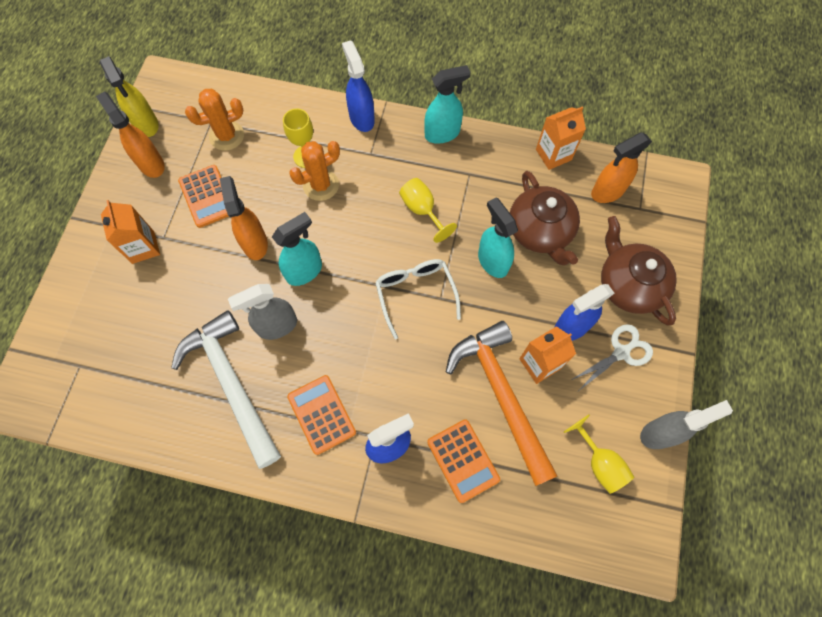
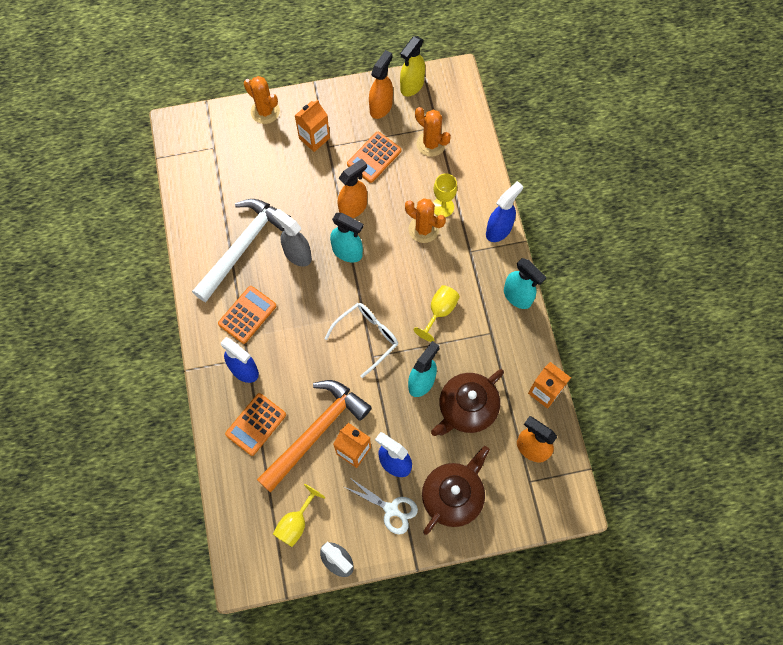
camera: 65 degrees right, 0 degrees up
none -> orange cactus [244,76,280,124]

